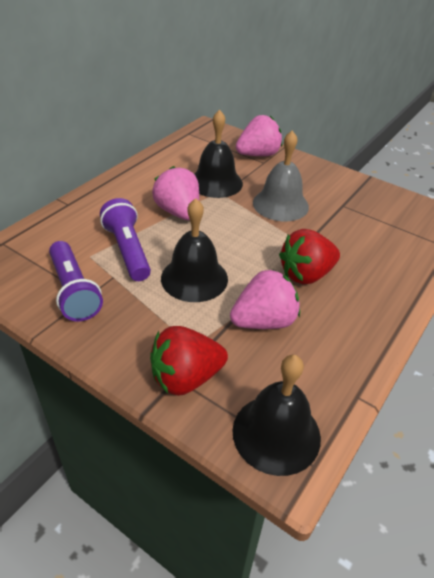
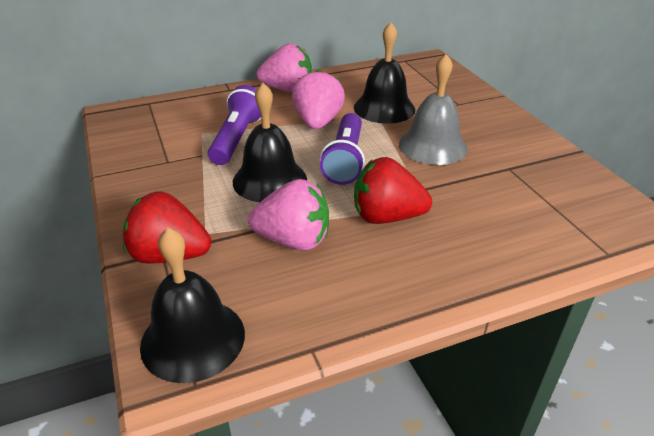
camera: 35 degrees right, 5 degrees down
purple flashlight [49,241,103,321] -> purple flashlight moved to [320,113,365,185]
pink strawberry [236,115,282,156] -> pink strawberry moved to [257,43,312,92]

